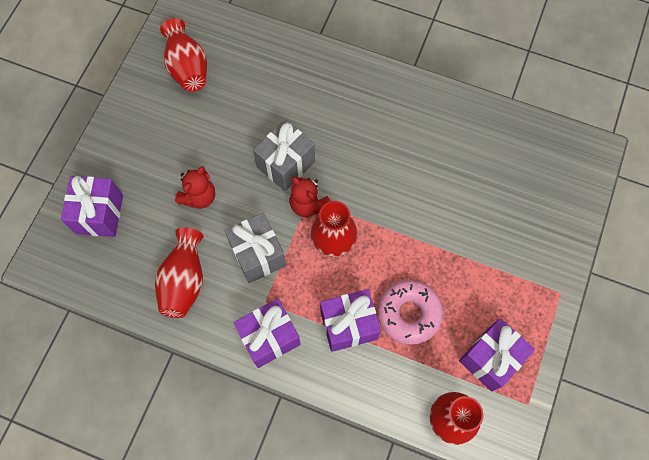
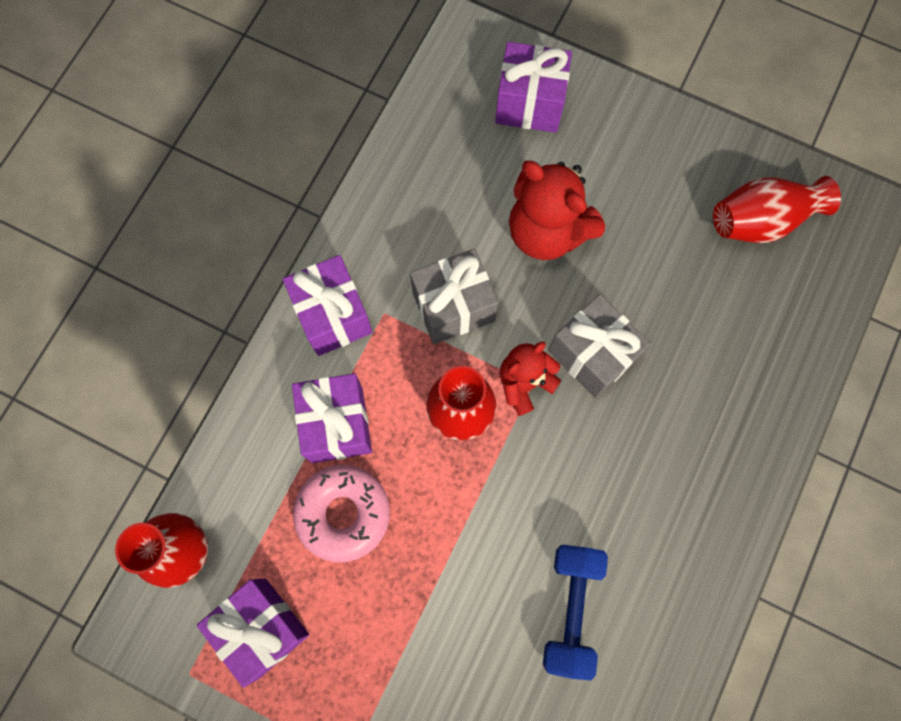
camera: 95 degrees right, 5 degrees up
red vase [155,227,204,318] -> none
red teddy bear [175,166,215,209] -> red teddy bear [509,161,605,260], size x1.61
none -> blue dumbbell [543,545,608,680]

